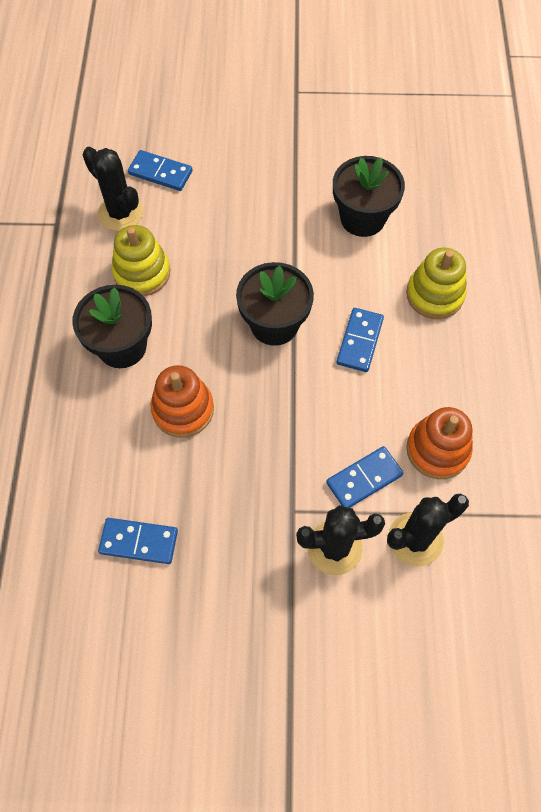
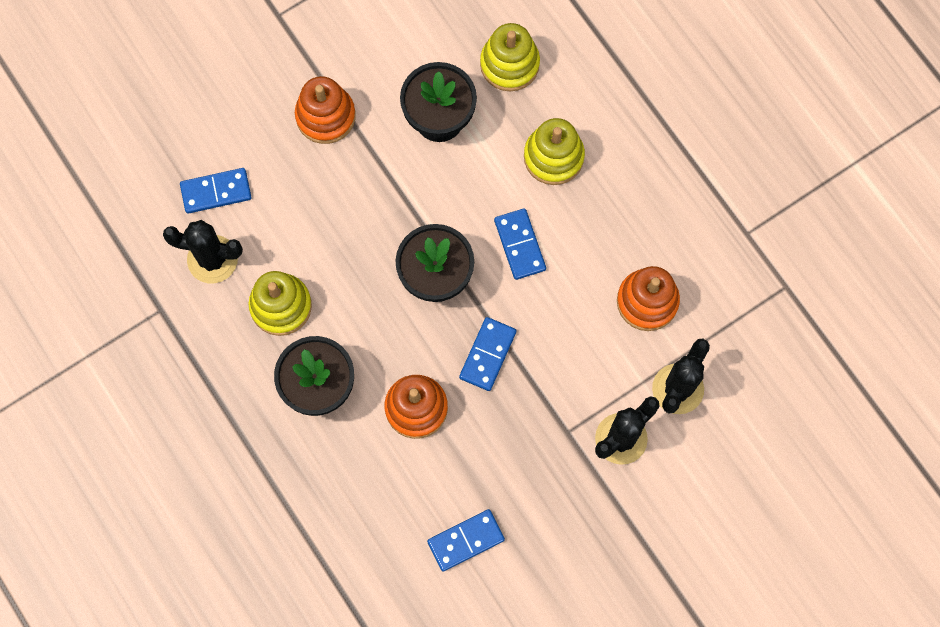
camera: 35 degrees left, 10 degrees up
blue domino [326,446,403,508] -> blue domino moved to [459,317,516,391]
none -> orange stacking toy [295,76,356,144]
none -> yellow stacking toy [480,23,540,91]

